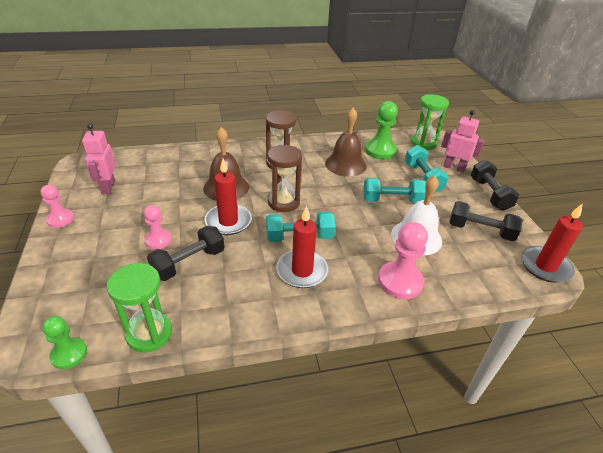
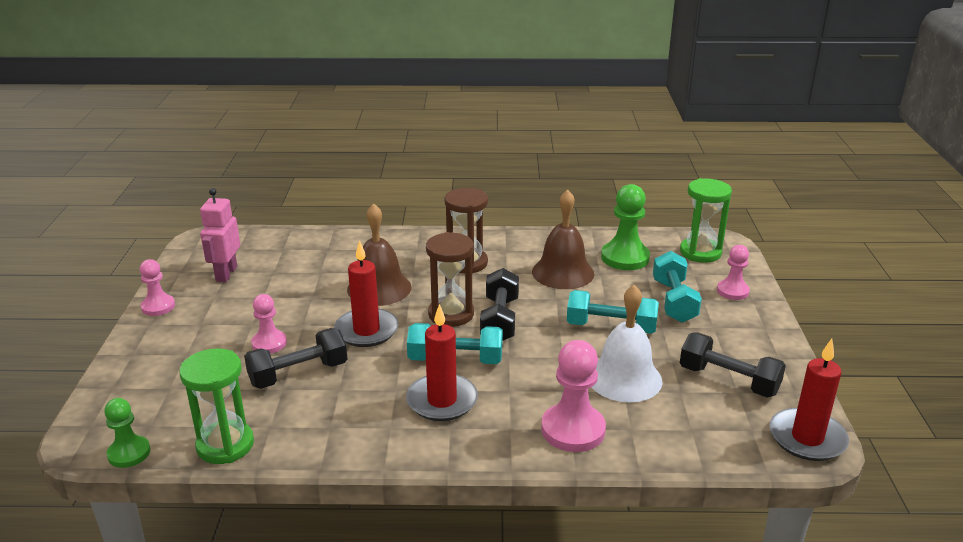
camera: 15 degrees right, 10 degrees down
pink robot [441,110,485,173] -> pink pawn [717,245,750,300]
black dumbbell [471,160,519,211] -> black dumbbell moved to [480,268,519,341]

